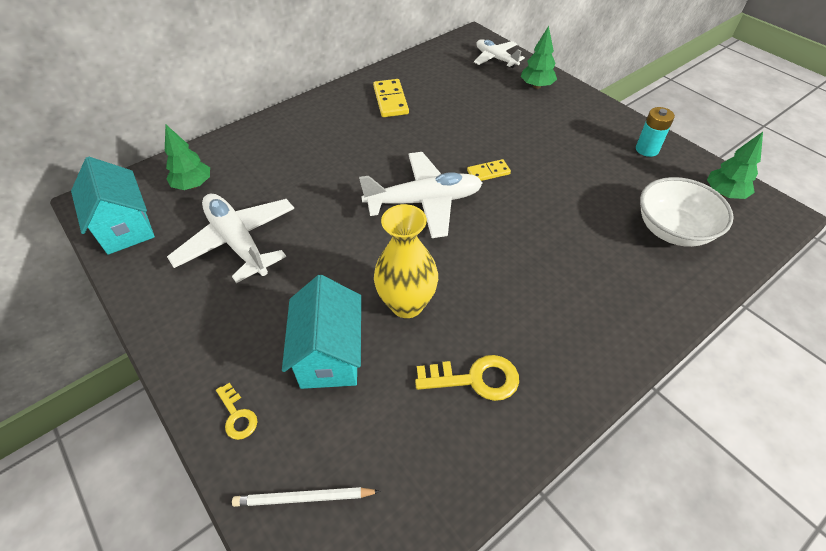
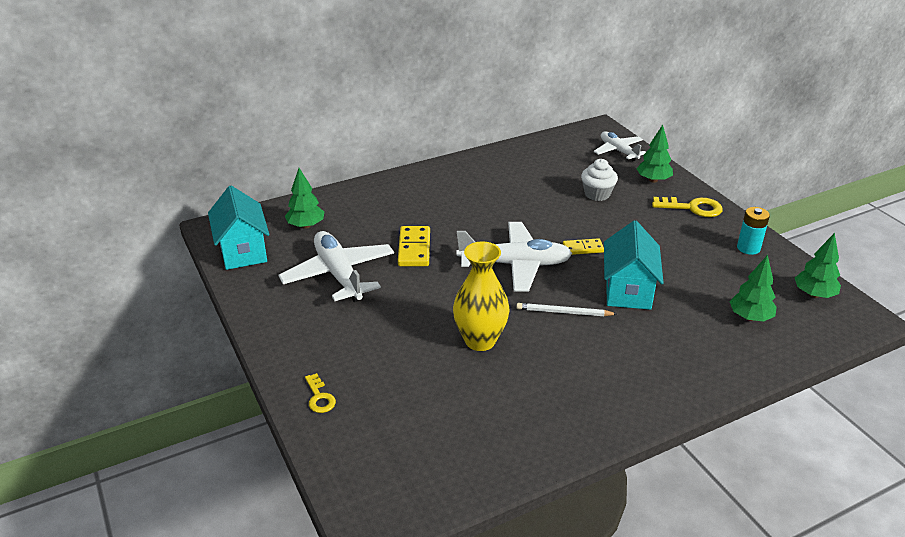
camera: 10 degrees right, 15 degrees down
white pencil [232,487,381,507] -> white pencil moved to [516,303,617,316]
turquoise house [282,275,361,389] -> turquoise house moved to [604,220,664,310]
yellow domino [373,79,409,117] -> yellow domino moved to [398,226,430,266]
yellow key [415,355,519,401] -> yellow key moved to [652,197,723,217]
white bowl [640,177,734,247] -> green tree [729,255,777,322]
none -> white cupcake [581,159,618,201]

